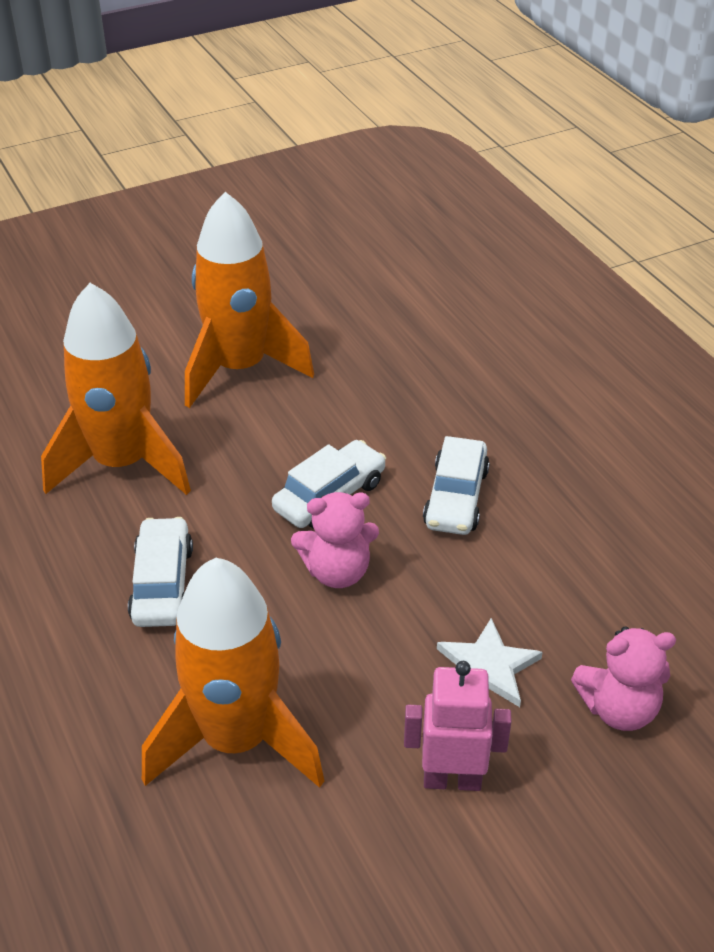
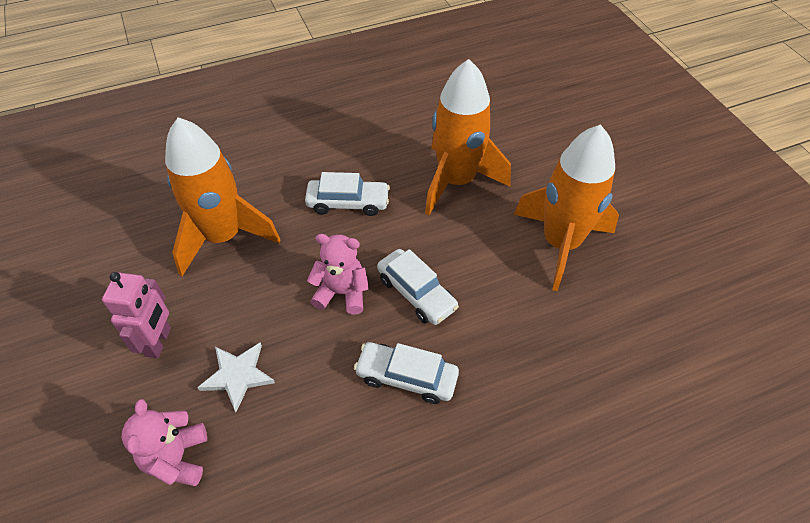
camera: 95 degrees right, 10 degrees up
pink teddy bear [291,492,379,588] -> pink teddy bear turned 105 degrees clockwise [307,234,369,315]

